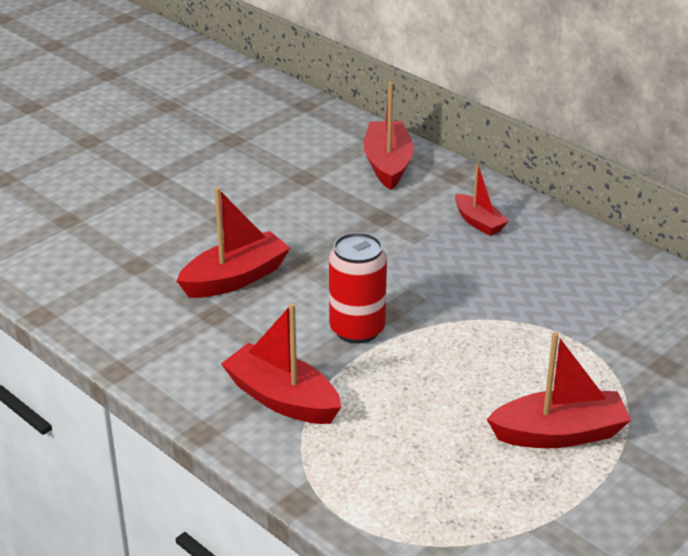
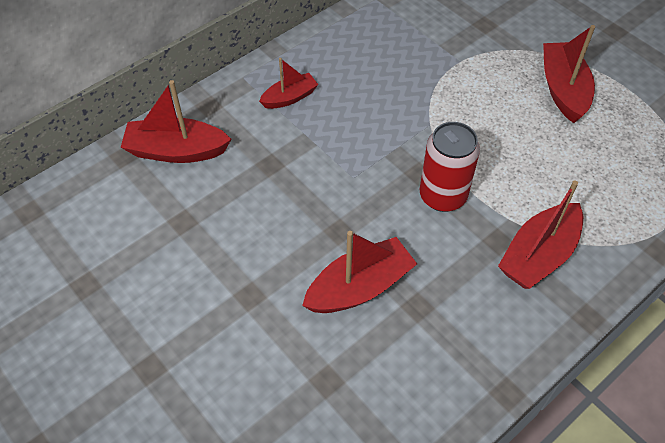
camera: 85 degrees left, 20 degrees up
red boat [177,187,290,298] -> red boat turned 90 degrees clockwise [302,231,417,313]

